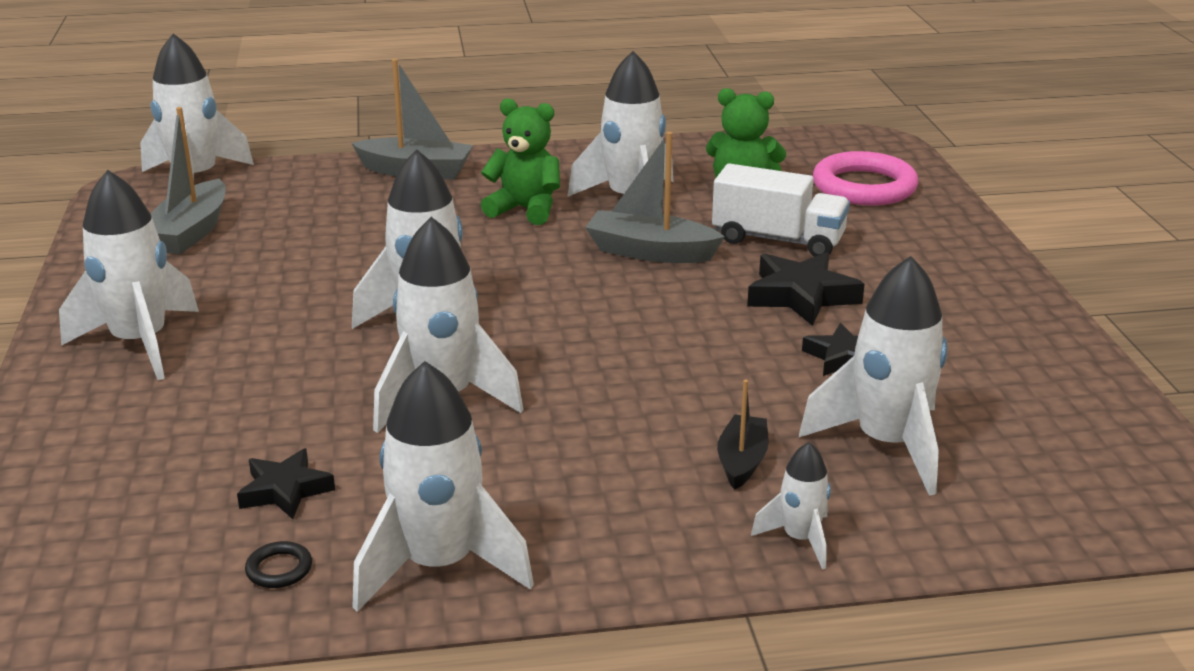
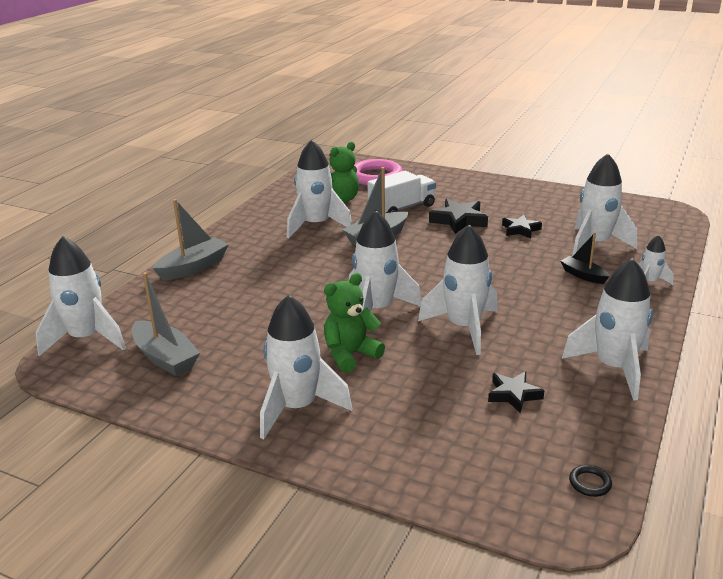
camera: 55 degrees left, 0 degrees up
black ring [245,541,312,588] -> black ring moved to [569,465,612,497]
green teddy bear [481,98,560,225] -> green teddy bear moved to [324,273,385,373]

